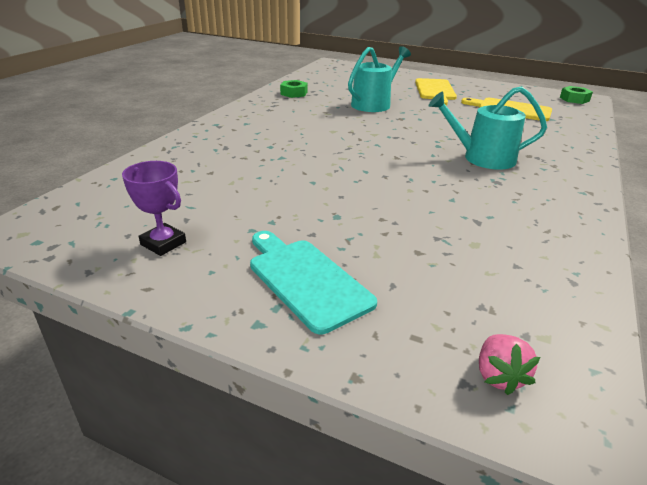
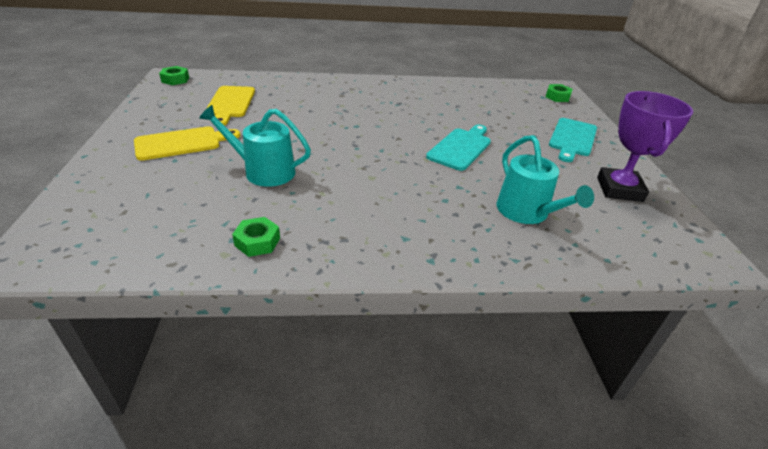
camera: 120 degrees left, 5 degrees up
purple trophy [122,161,186,256] -> purple trophy [597,91,693,202], size x1.70
turquoise watering can [429,86,547,170] -> turquoise watering can moved to [497,135,594,224]
pink strawberry [479,334,540,395] -> green nut [546,84,573,102]
none -> turquoise cutting board [426,125,491,171]

